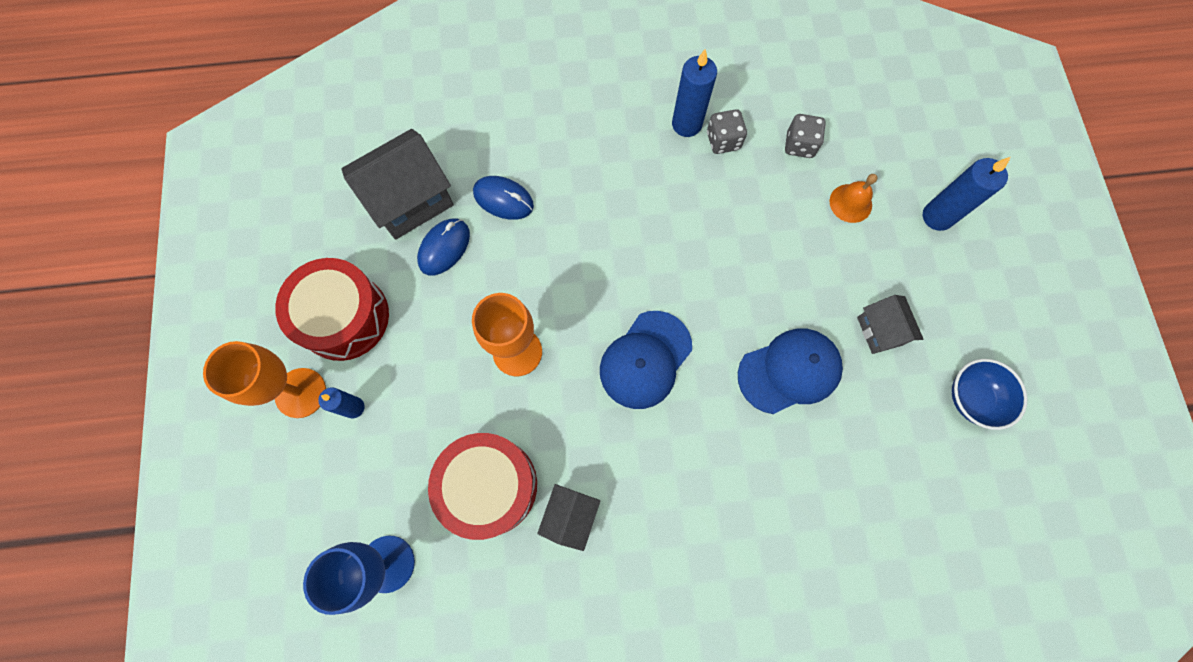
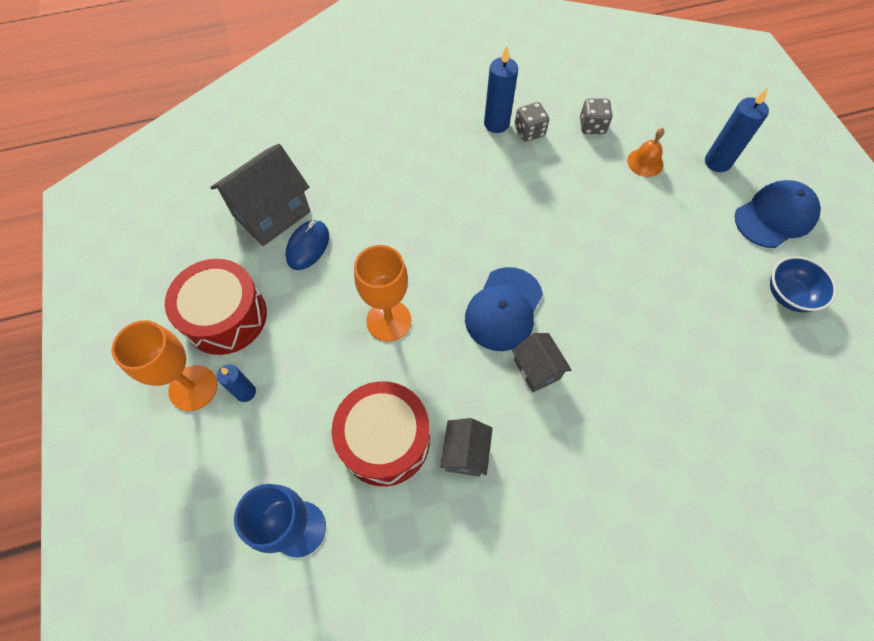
camera: 10 degrees left, 10 degrees down
blue mouse [473,176,534,220] -> none
blue cap [738,328,843,414] -> blue cap moved to [735,180,821,248]
grey house [857,295,923,354] -> grey house moved to [512,333,572,392]

